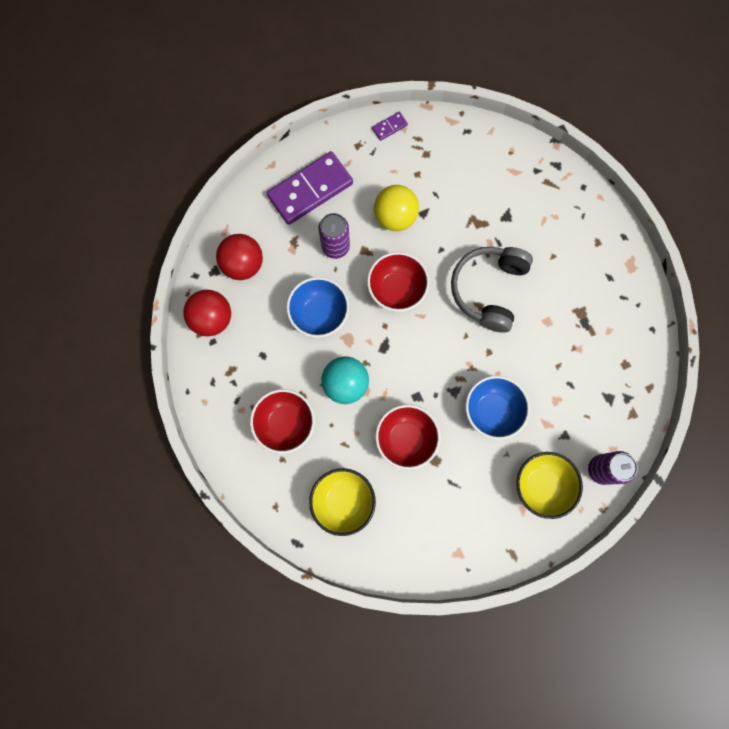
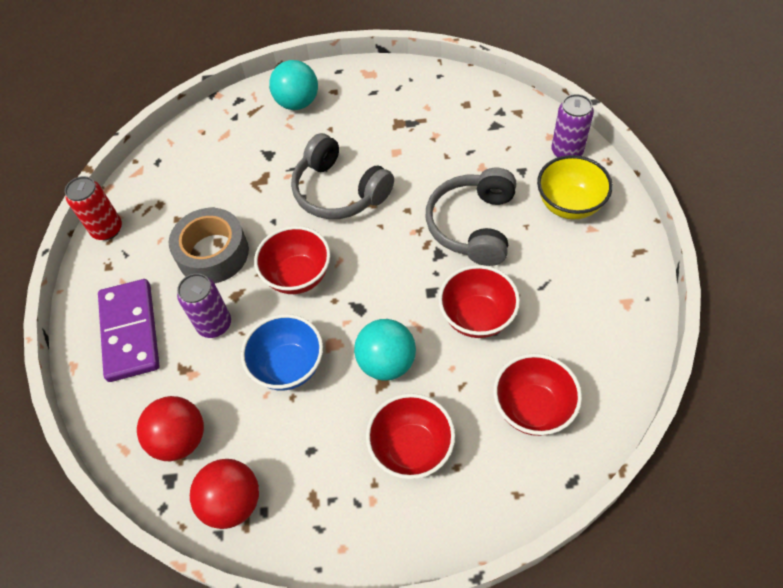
camera: 65 degrees left, 20 degrees down
yellow bowl [309,468,376,536] -> red bowl [493,354,582,436]
purple domino [372,112,408,141] -> red can [65,176,122,240]
yellow ball [374,185,419,231] -> grey tape [169,208,249,283]
blue bowl [465,375,530,440] -> grey headphones [425,168,516,266]
none -> turquoise ball [269,60,318,110]

